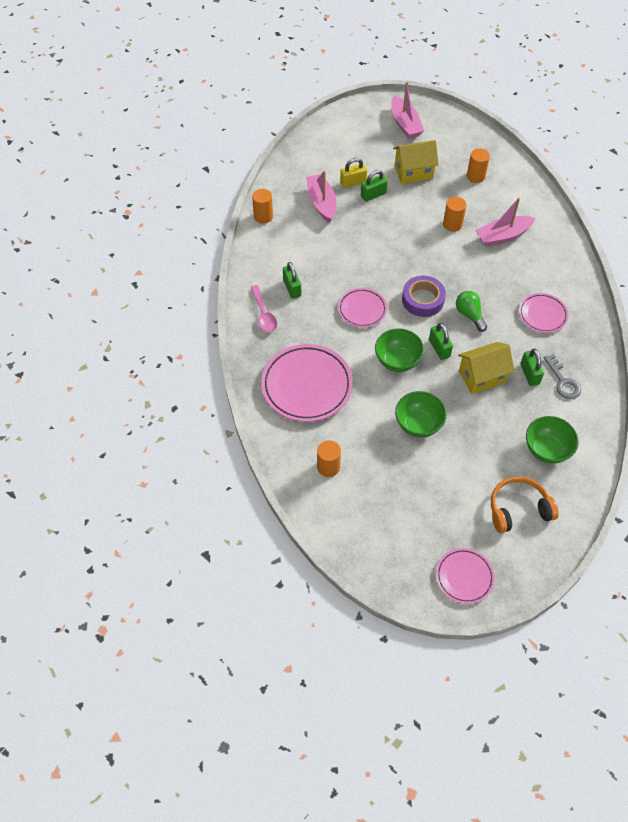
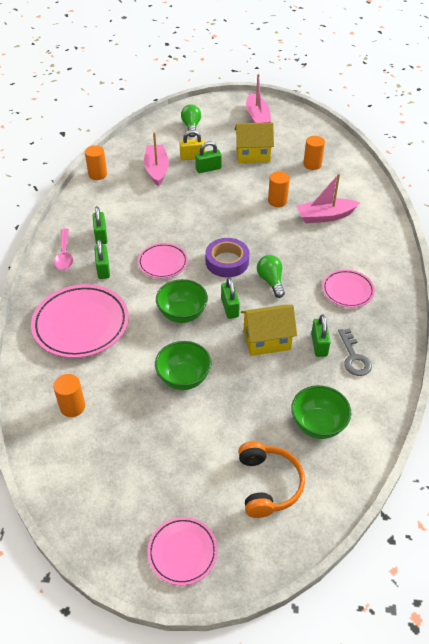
camera: 10 degrees right, 10 degrees down
orange headphones [491,476,559,533] -> orange headphones turned 90 degrees clockwise [238,441,305,518]
none -> green padlock [94,239,110,279]
none -> green light bulb [181,104,201,137]

